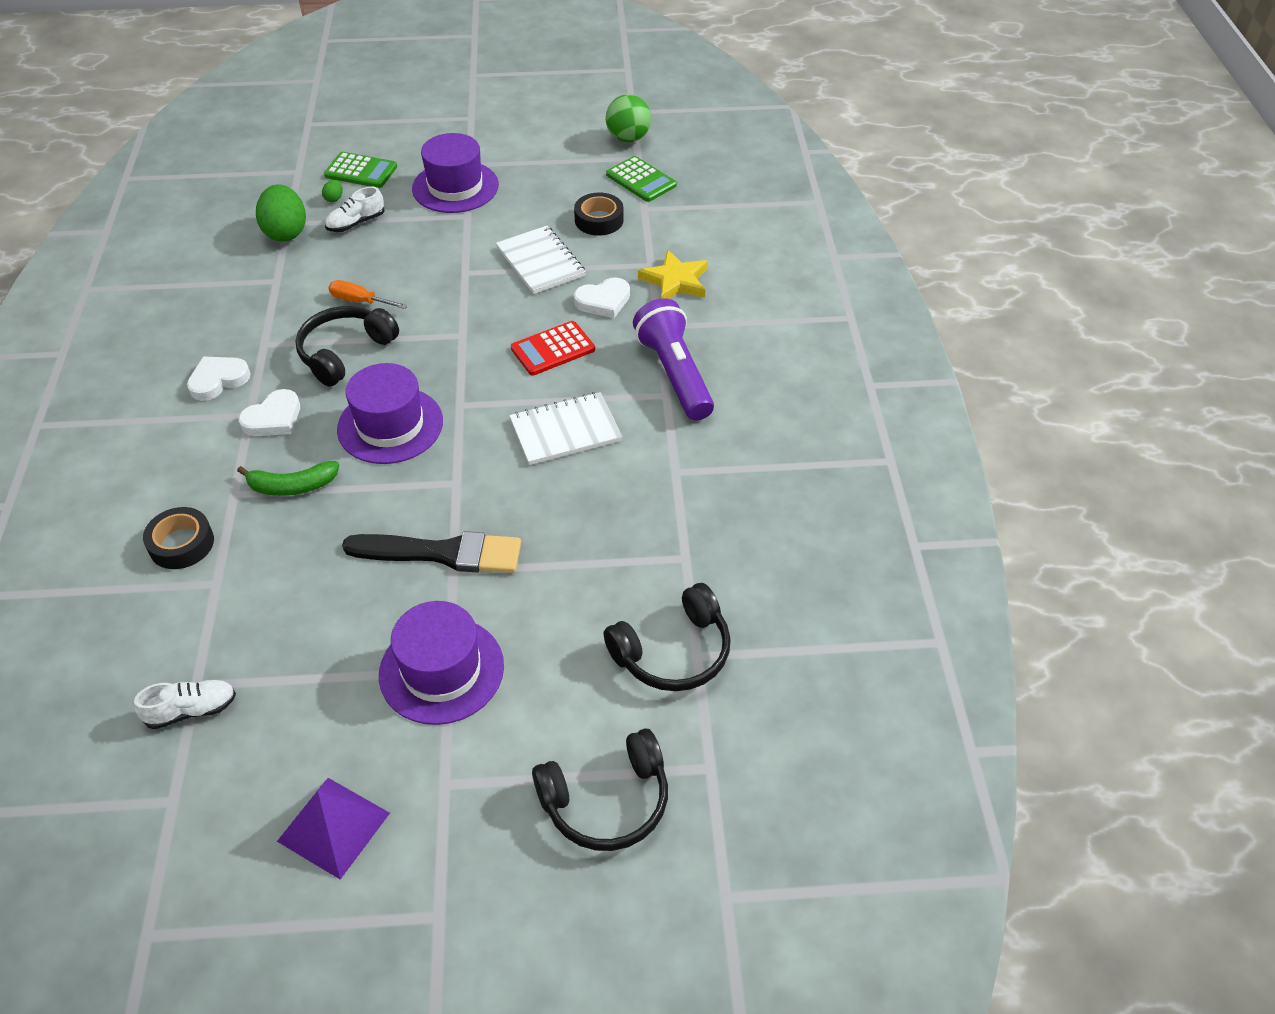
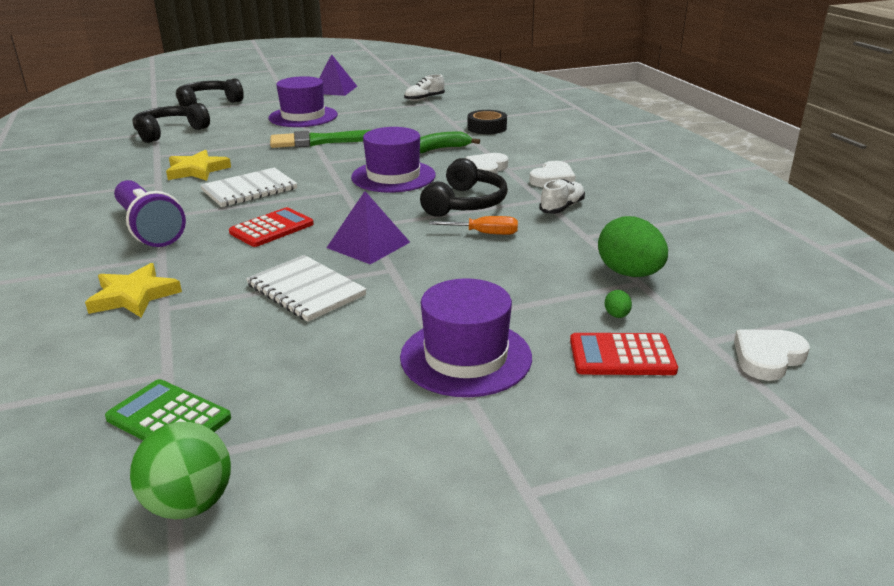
camera: 165 degrees right, 20 degrees down
green calculator [324,152,397,188] -> red calculator [570,333,678,375]
white shoe [325,186,384,232] -> white shoe moved to [539,179,585,214]
black brush [342,531,521,573] -> green brush [270,130,371,148]
black tape [574,193,624,236] -> none
white heart [574,277,630,318] -> white heart moved to [734,329,810,381]
none -> yellow star [166,150,231,181]
none -> purple pyramid [327,191,410,264]

